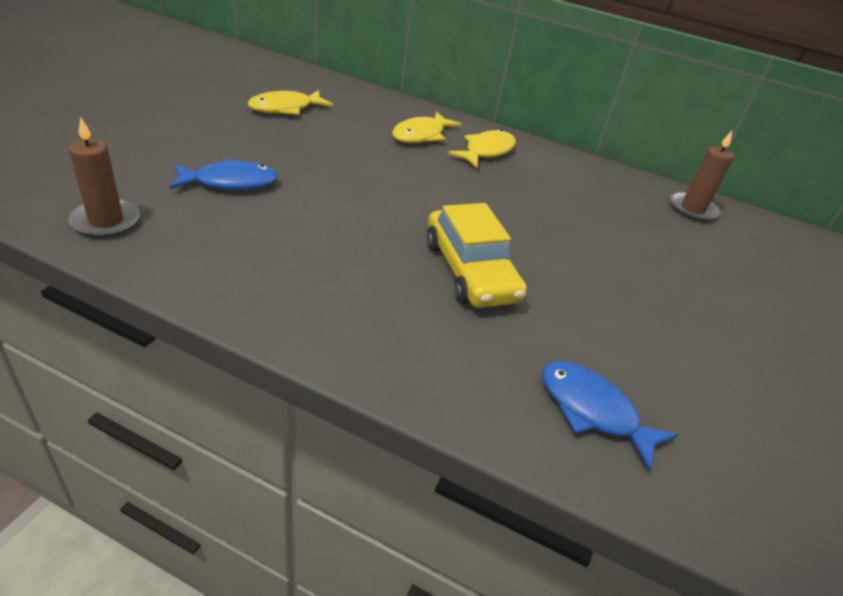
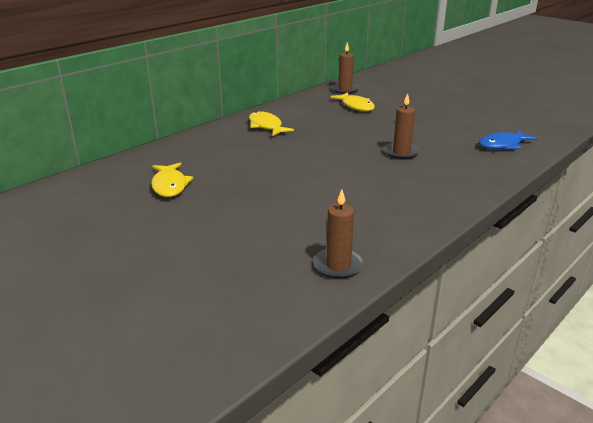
camera: 65 degrees left, 10 degrees down
blue fish [170,159,278,190] -> none
yellow fish [392,111,462,143] -> yellow fish moved to [330,92,375,111]
yellow car [427,203,527,308] -> brown candle [384,93,420,159]

